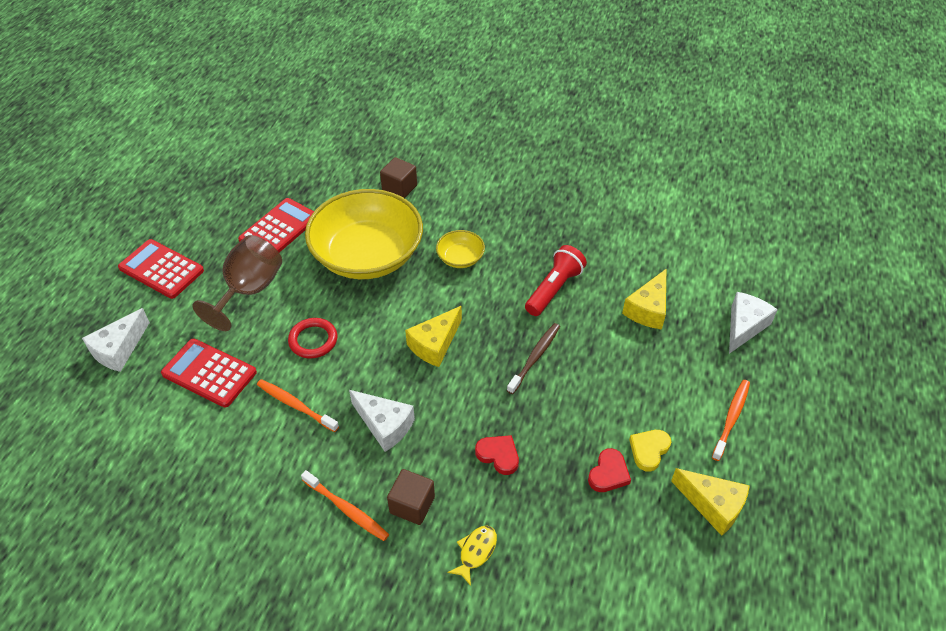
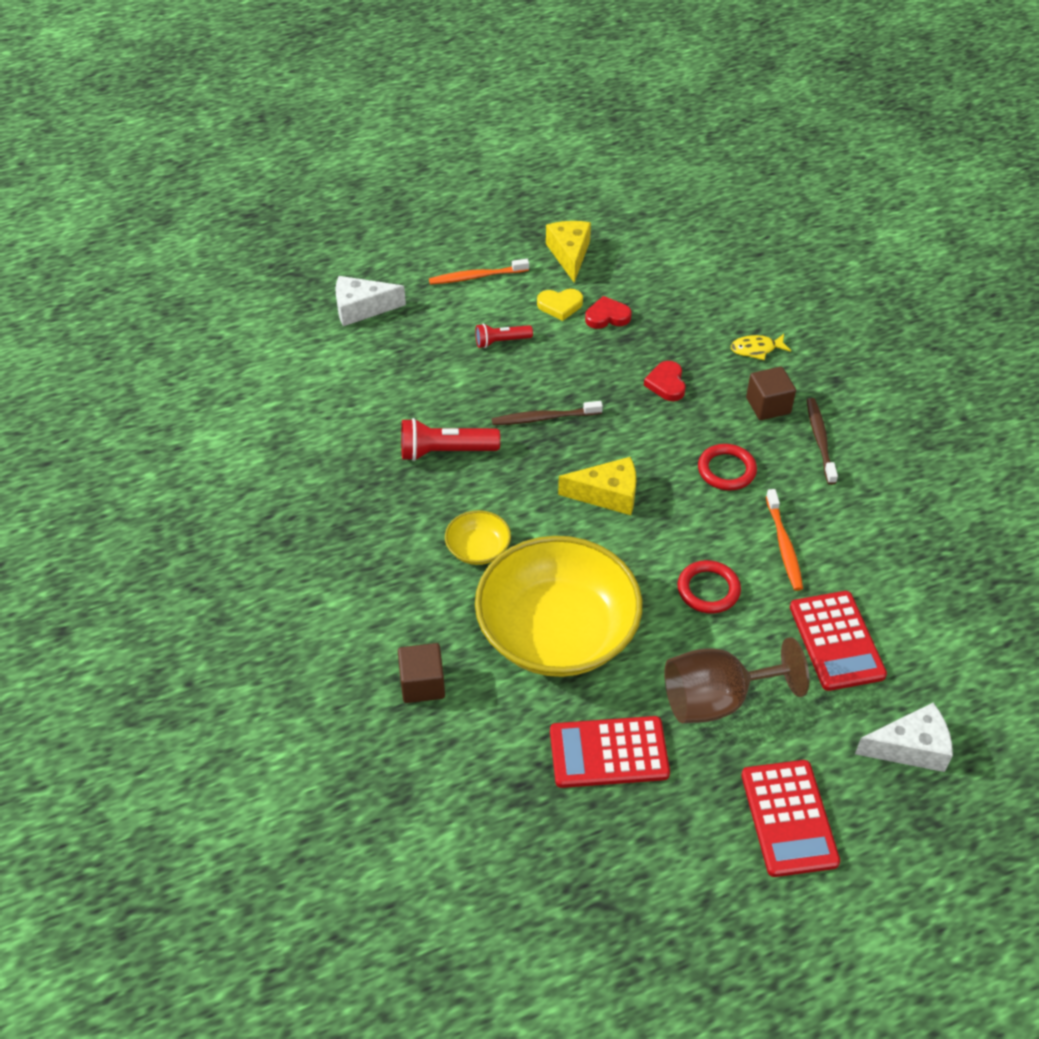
camera: 130 degrees left, 0 degrees up
orange toothbrush [301,470,389,541] -> brown toothbrush [807,398,838,485]
white cheese [349,390,415,452] -> red ring [698,444,757,491]
yellow cheese [622,269,666,329] -> none
none -> red flashlight [475,324,533,348]

